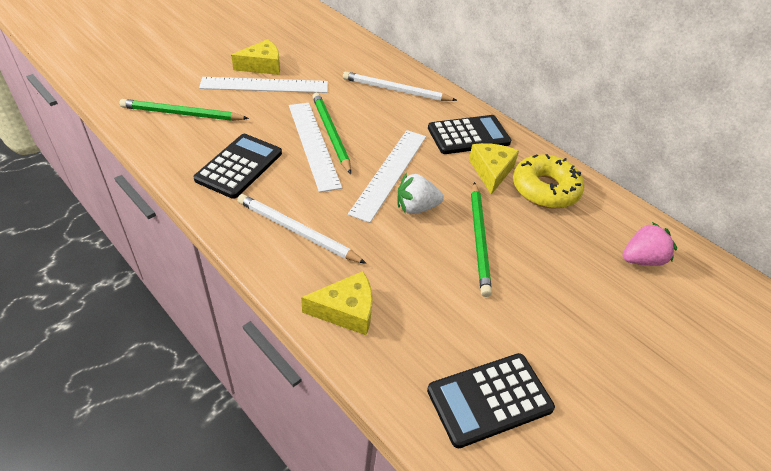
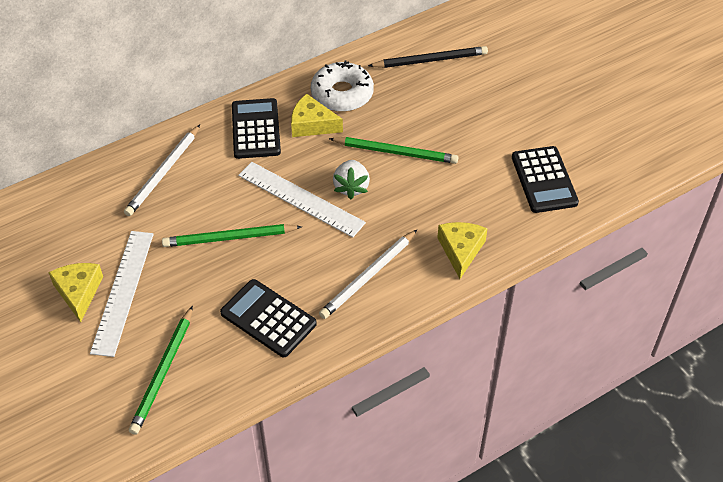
camera: 75 degrees left, 5 degrees up
white ruler [289,103,342,192] -> none
yellow donut [513,154,584,208] -> white donut [311,60,374,112]
pink strawberry [623,222,677,266] -> black pencil [368,46,488,68]

